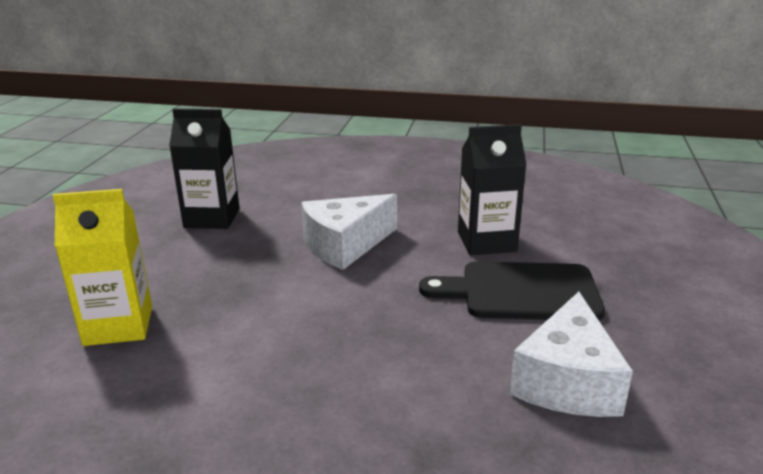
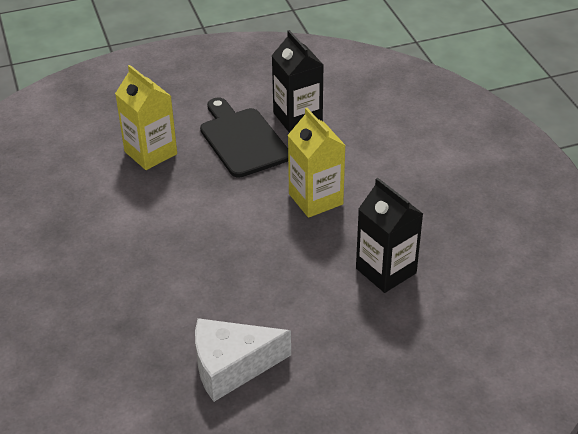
camera: 60 degrees right, 15 degrees up
white cheese [301,194,397,270] -> yellow carton [288,108,346,218]
black cutting board [419,261,605,320] -> black cutting board moved to [200,97,288,178]

